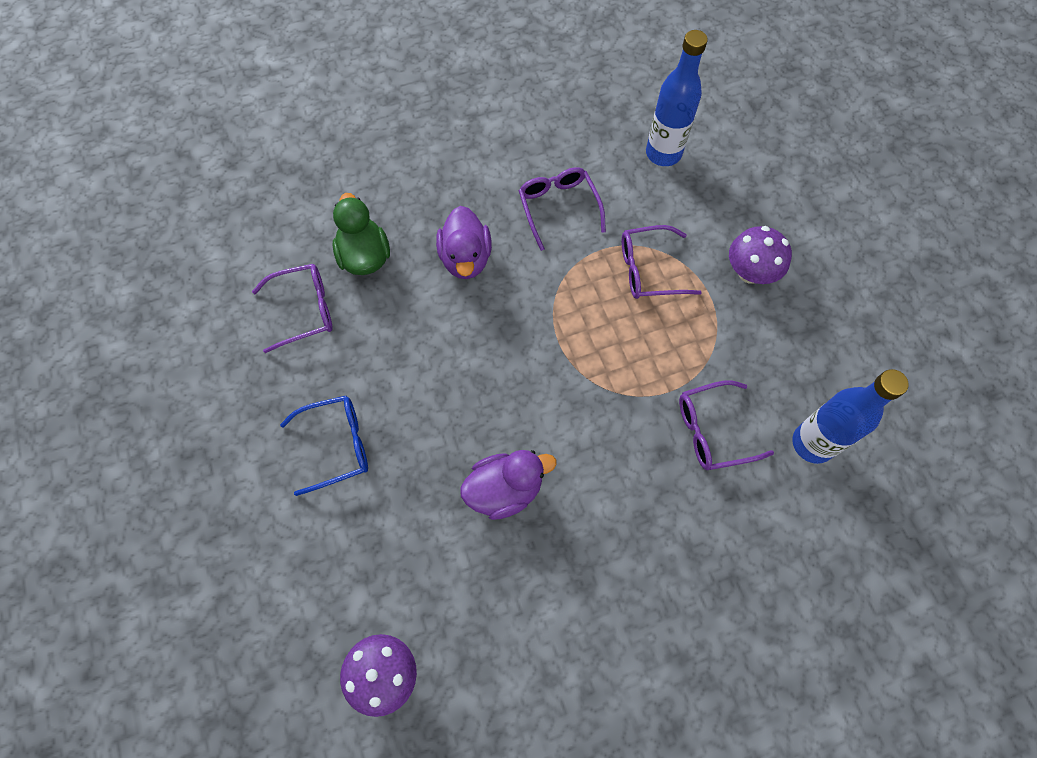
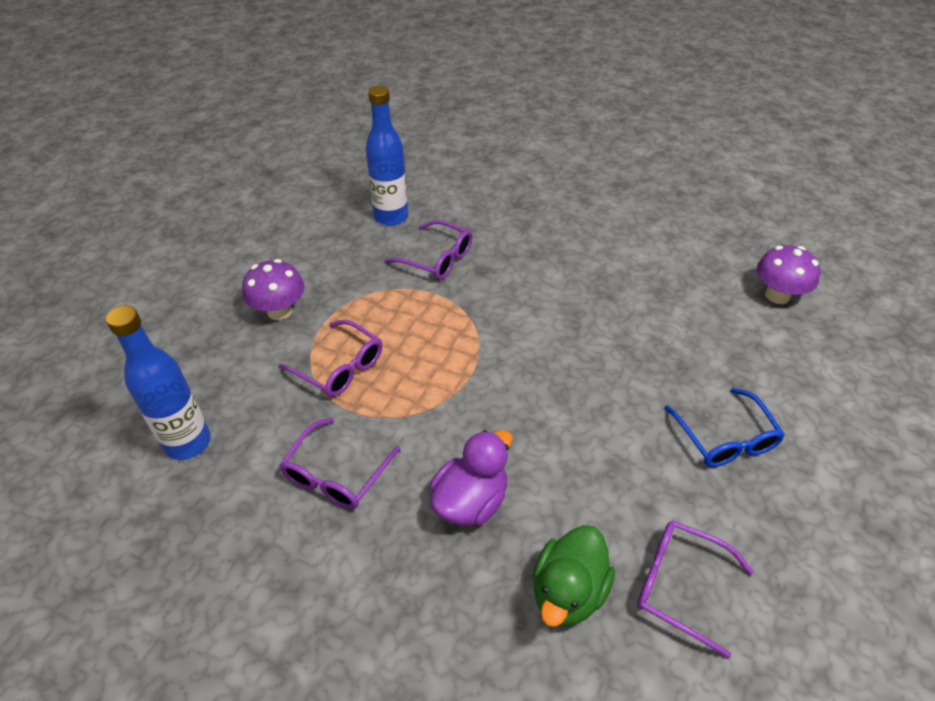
camera: 135 degrees left, 20 degrees down
blue glasses [280,396,368,496] -> blue glasses turned 135 degrees counterclockwise [664,388,785,467]
purple duck [460,450,557,520] -> none

